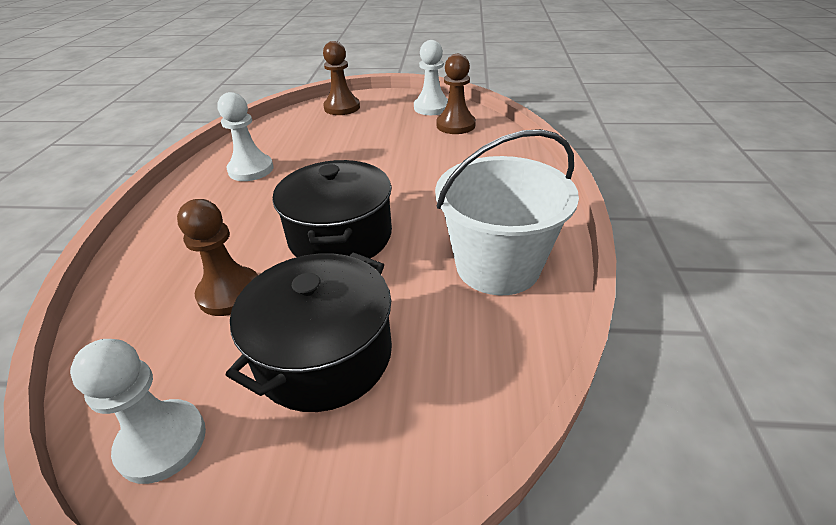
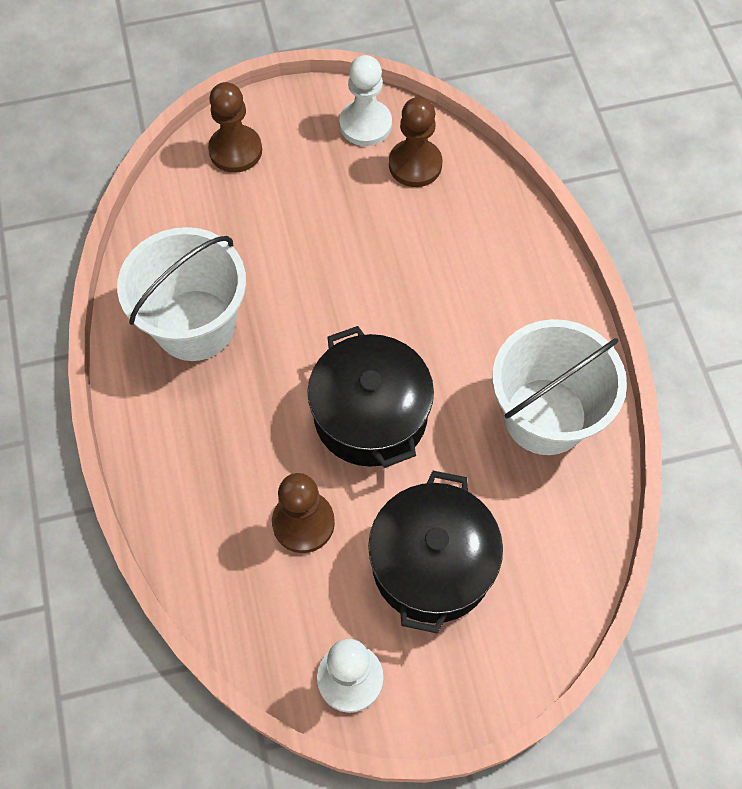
camera: 20 degrees left, 25 degrees up
white pawn [217,92,274,181] -> white bucket [117,227,246,361]

